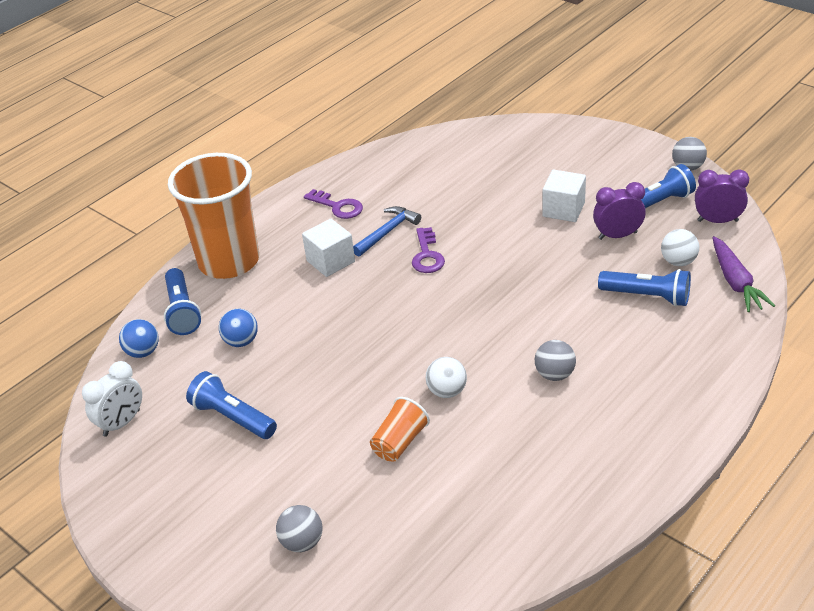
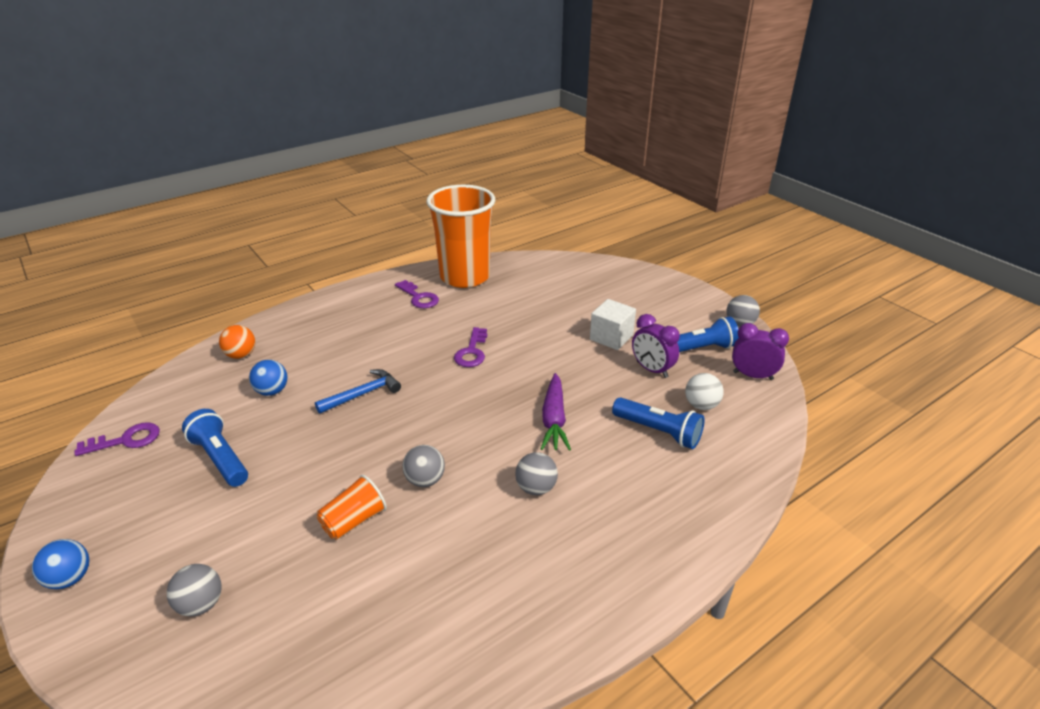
camera: 10 degrees right, 5 degrees down
white clock [82,361,142,437] -> purple key [75,422,160,456]
blue ball [119,319,159,358] -> blue ball moved to [32,539,89,589]
blue flashlight [164,268,201,335] -> orange ball [219,325,255,359]
orange cup [168,153,259,279] -> orange cup moved to [426,185,495,288]
white cube [302,219,355,277] -> none
blue hammer [353,206,421,257] -> blue hammer moved to [315,369,401,414]
white ball [426,357,467,398] -> grey ball [403,445,445,487]
purple clock [593,182,646,240] -> purple clock turned 135 degrees counterclockwise [632,314,680,378]
purple carrot [712,236,775,312] -> purple carrot moved to [541,373,571,450]

